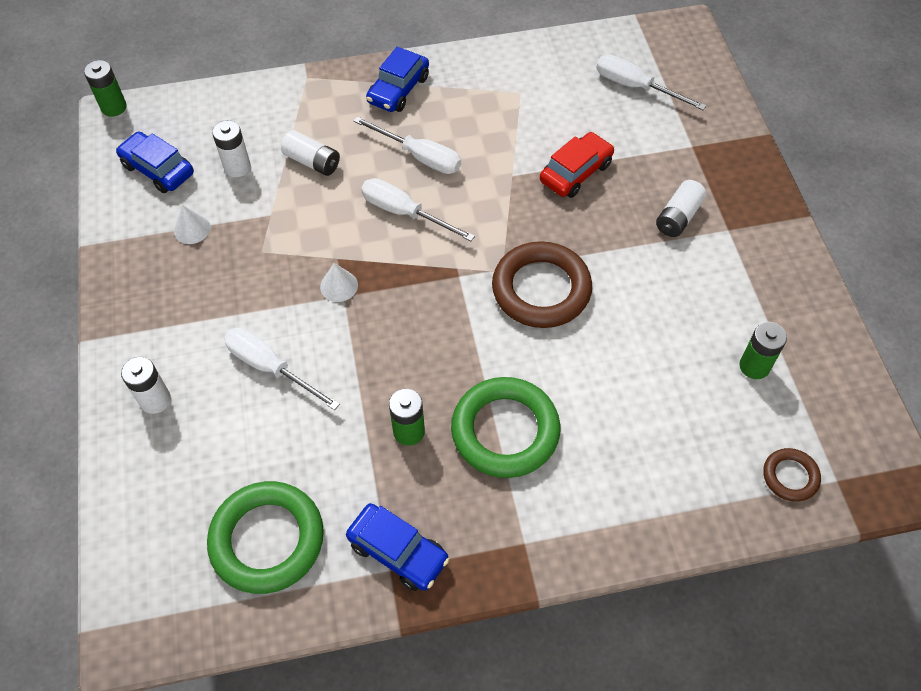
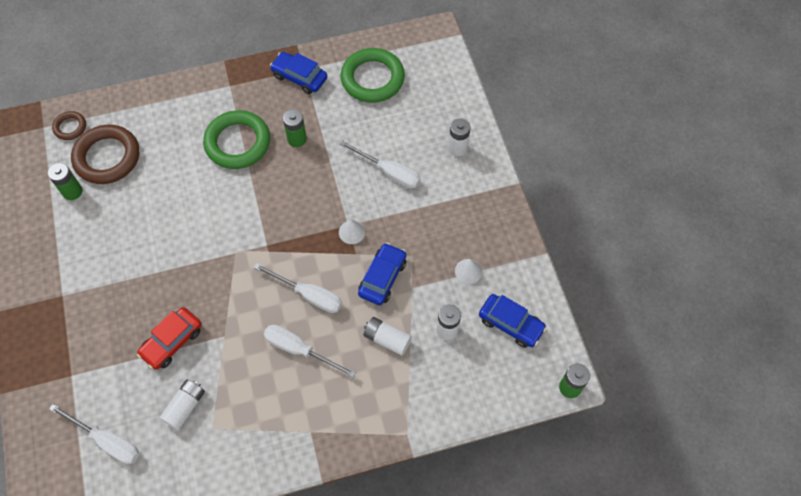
camera: 175 degrees right, 5 degrees up
blue car [366,47,429,112] -> blue car moved to [358,243,406,305]
brown ring [492,241,592,328] -> brown ring moved to [71,125,139,184]
white battery [656,180,706,237] -> white battery moved to [160,379,205,430]

